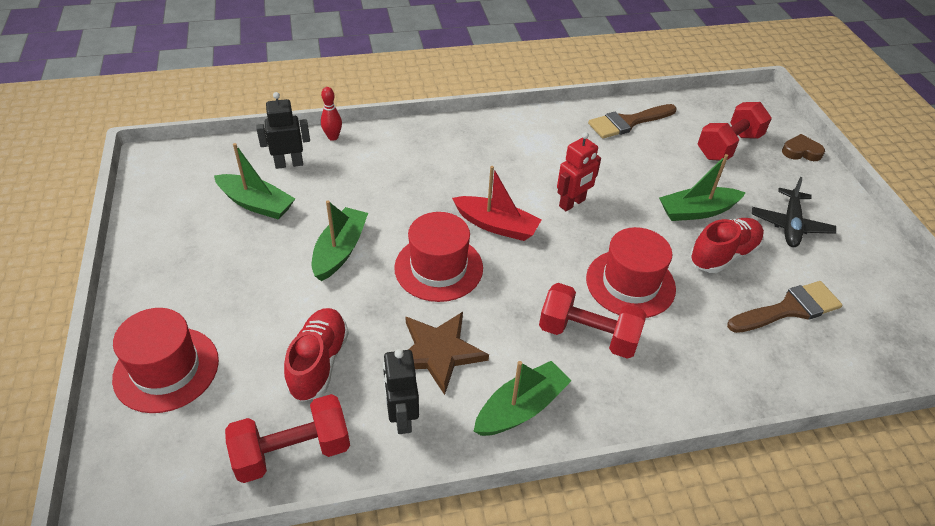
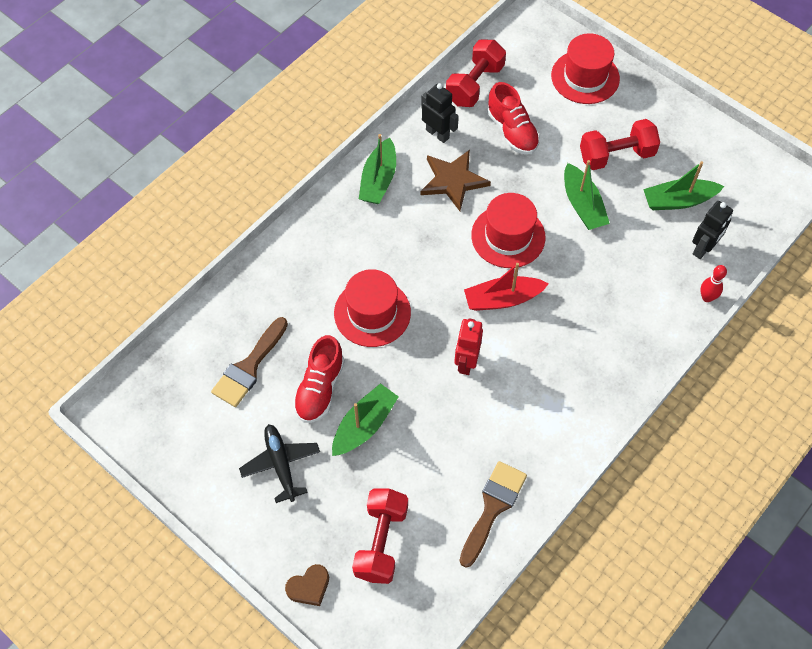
camera: 145 degrees right, 15 degrees up
red dumbbell [539,283,647,359] -> red dumbbell moved to [580,119,660,170]

